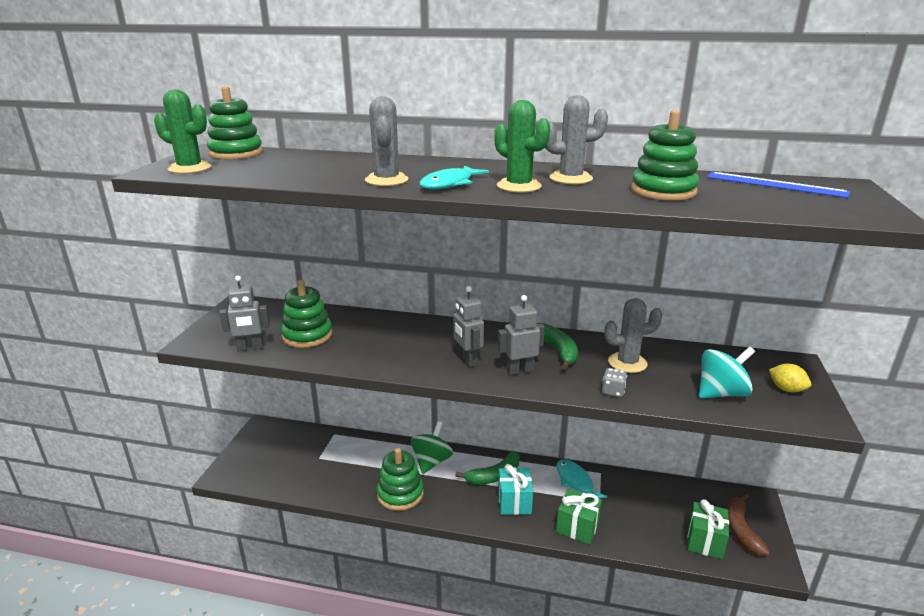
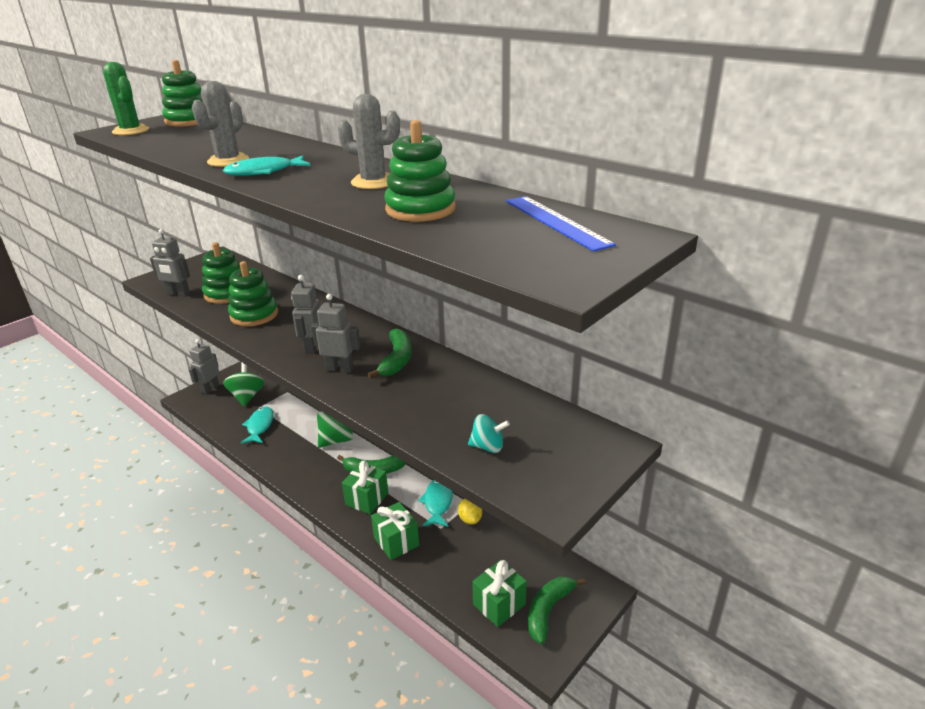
camera: 30 degrees right, 5 degrees up
green stacking toy [377,448,424,511] -> green stacking toy moved to [228,261,278,326]
green cactus [494,100,550,193] -> none
turquoise gift [498,464,533,515] -> green gift [342,461,388,514]
grey dice [602,368,627,397] -> none
grey cactus [604,298,662,373] -> none
turquoise spinning top [699,346,755,398] -> turquoise spinning top [468,414,510,453], size x0.63
brown banana [727,493,770,556] -> green banana [528,577,587,644]
yellow lemon [769,364,811,392] -> yellow lemon moved to [458,499,482,525]
none -> grey robot [188,339,219,394]
none -> green spinning top [223,362,265,406]
none -> turquoise fish [241,406,274,444]

